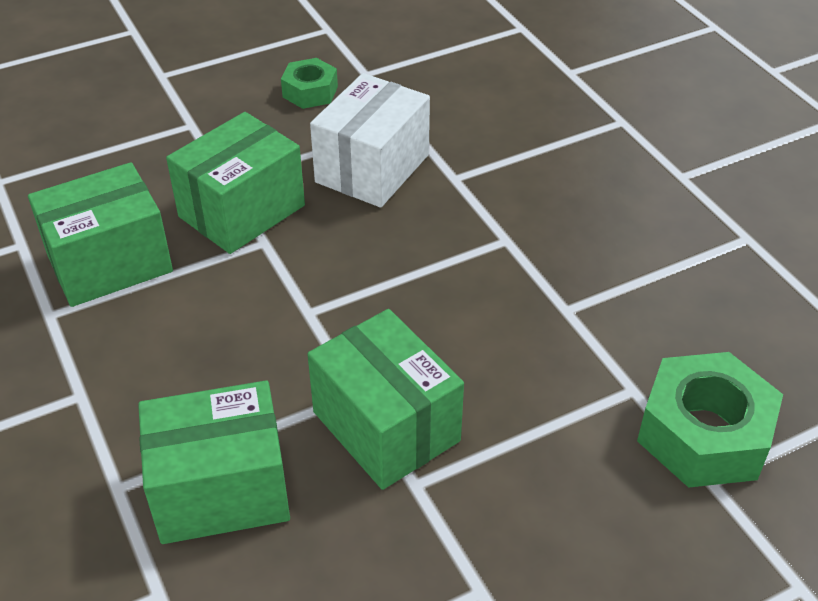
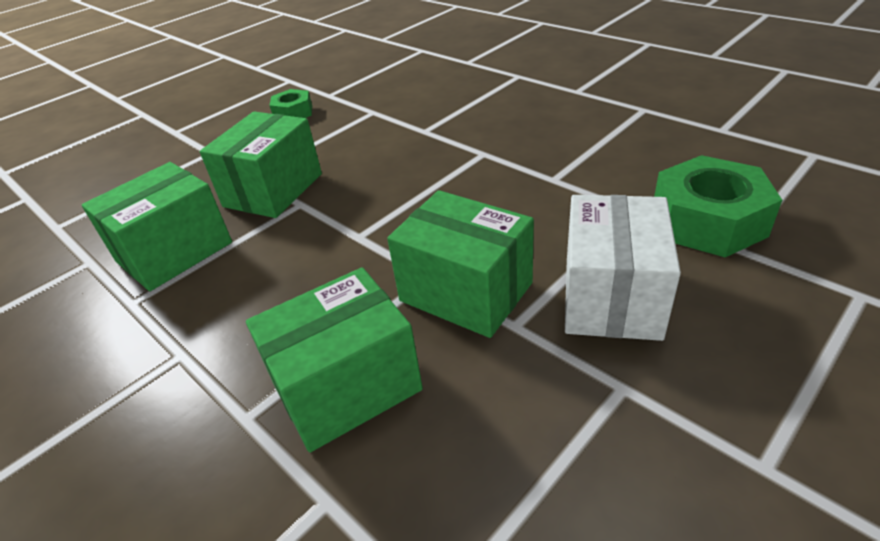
camera: 15 degrees left, 5 degrees down
white box [310,73,430,207] -> white box moved to [565,195,681,341]

